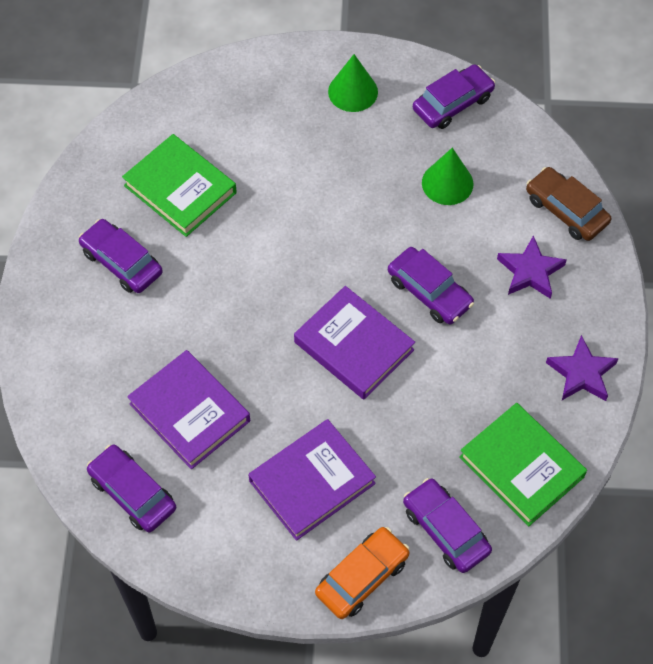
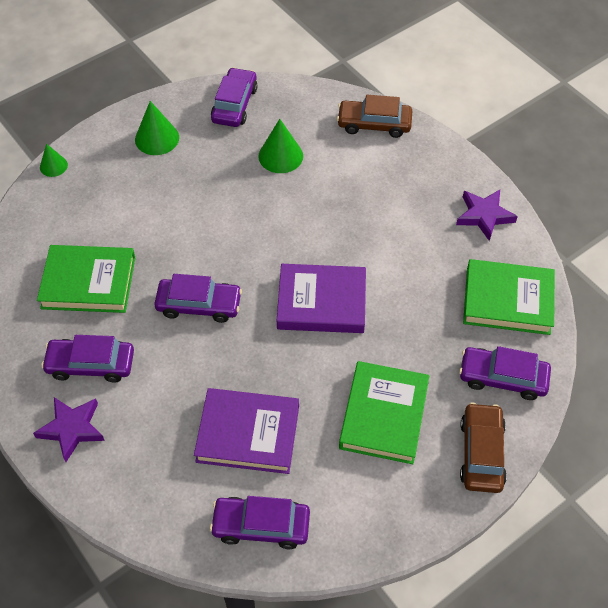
camera: 40 degrees left, 5 degrees down
purple book [248,419,376,541] -> green book [339,361,429,464]
orange car [315,527,410,619] -> brown car [460,402,507,493]
purple car [388,247,474,324] -> purple car moved to [154,274,242,323]
purple star [497,235,567,299] -> purple star moved to [33,397,105,462]
none -> green cone [40,144,68,177]

